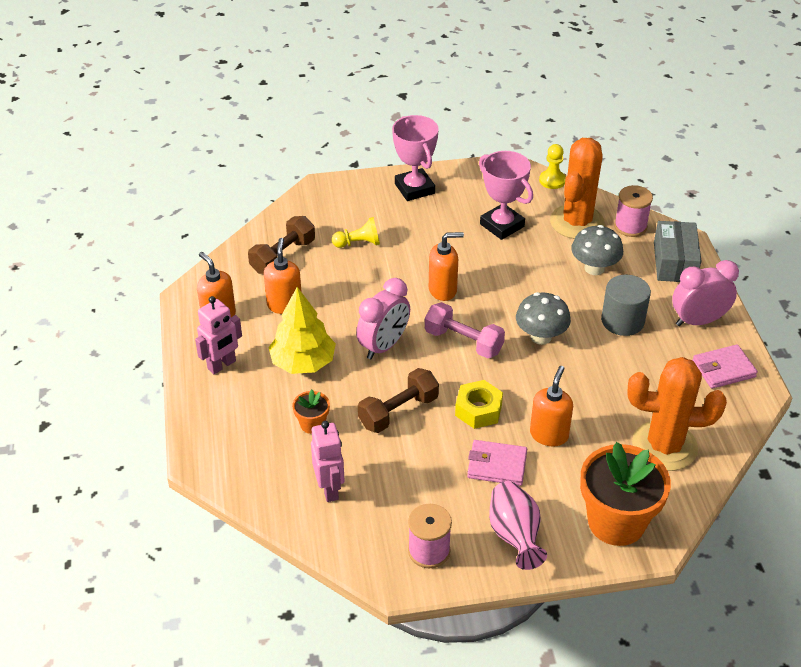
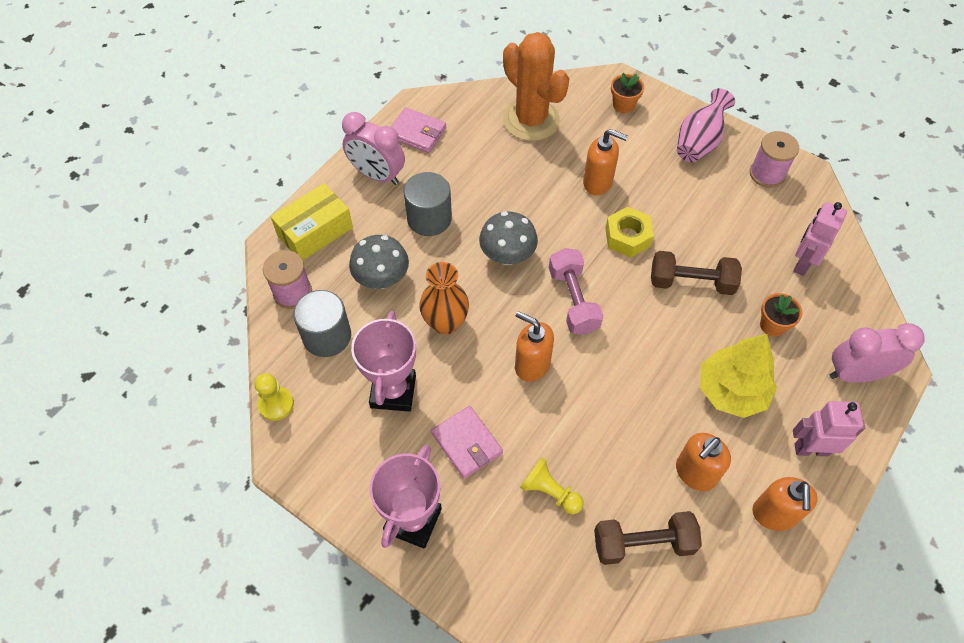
camera: 135 degrees left, 15 degrees up
pink clock [356,278,410,359] -> pink clock moved to [830,323,925,383]
pink wallet [467,440,527,486] -> pink wallet moved to [431,406,503,479]
orange soap dispenser [530,366,573,446] -> orange soap dispenser turned 135 degrees counterclockwise [583,129,628,195]
orange cactus [550,138,605,239] -> grey cylinder [293,290,351,357]
orange flower pot [580,442,671,546] -> orange flower pot [611,73,644,113], size x0.46
grey box [654,221,701,282] -> yellow box [270,183,353,260]
none -> orange vase [419,262,469,334]

